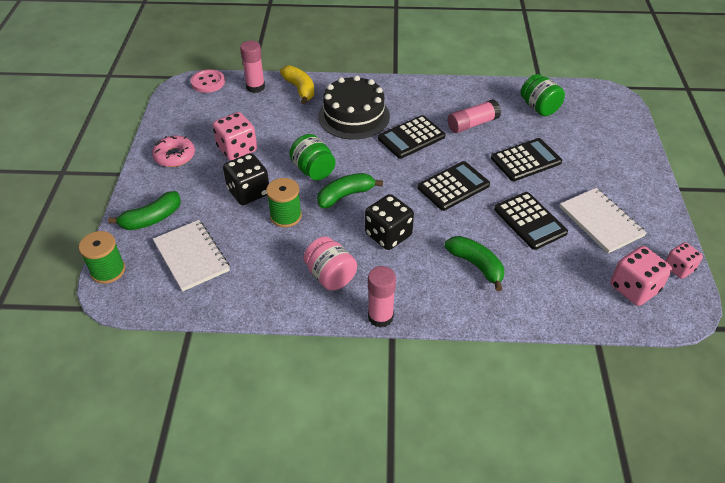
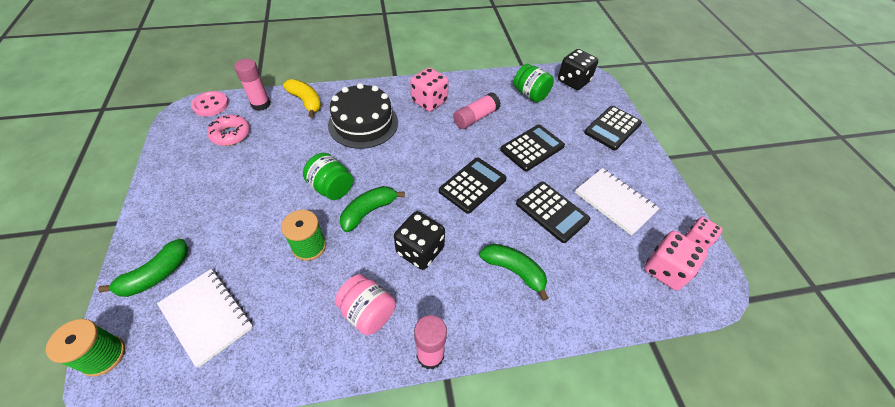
camera: 15 degrees left, 5 degrees up
pink donut [152,136,195,167] -> pink donut moved to [207,115,250,146]
pink dice [212,112,257,161] -> pink dice moved to [410,68,449,112]
black dice [223,153,269,205] -> black dice moved to [558,49,598,90]
black calculator [378,115,446,159] -> black calculator moved to [584,106,642,150]

